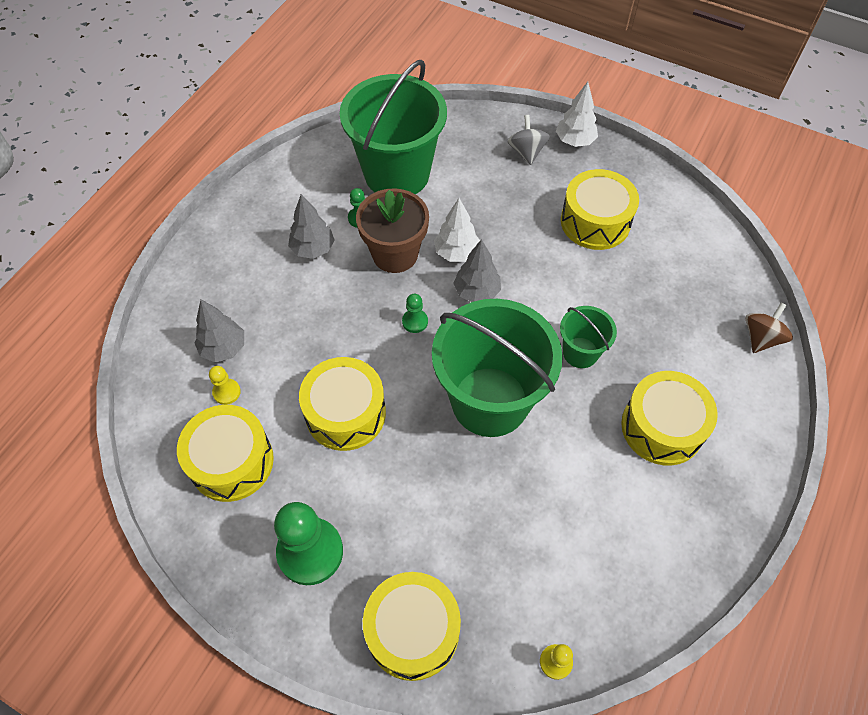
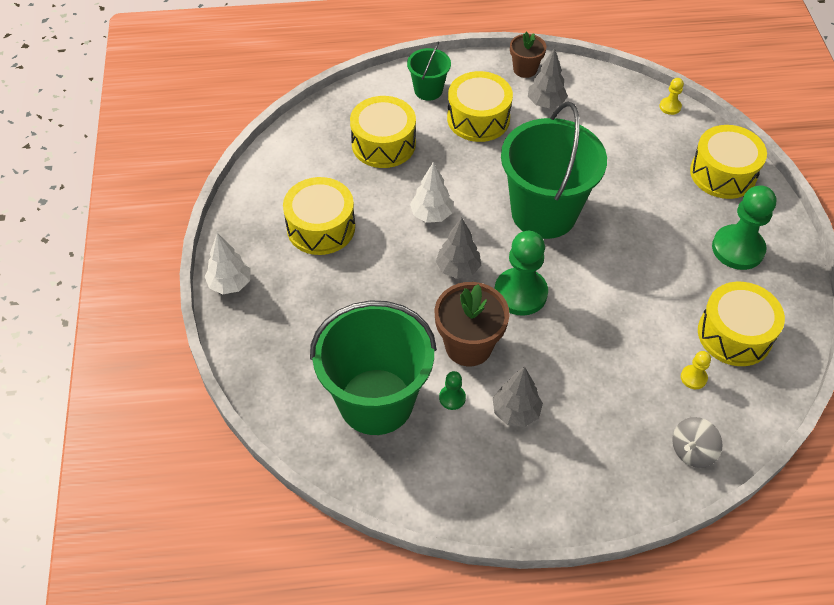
camera: 125 degrees left, 5 degrees down
grey tree [195,299,244,362] -> grey tree moved to [528,48,568,108]
yellow drum [299,357,386,451] -> yellow drum moved to [350,96,416,168]
green pawn [402,294,428,333] -> green pawn [495,231,548,316], size x2.16
white tree [434,198,480,262] -> white tree moved to [410,162,453,223]
grey spinning top [508,115,550,165] -> grey spinning top moved to [672,417,723,468]
green bucket [560,306,617,368] -> green bucket moved to [407,42,451,101]
brown spinning top [746,302,793,353] -> none
none -> brown flower pot [510,32,546,78]

